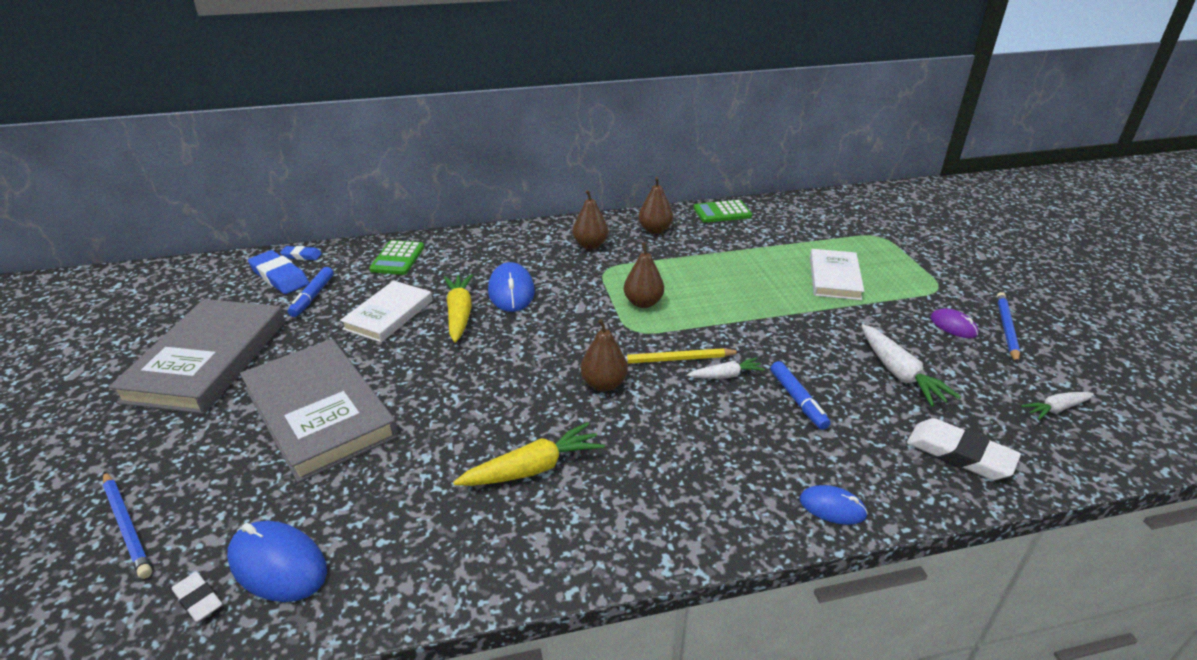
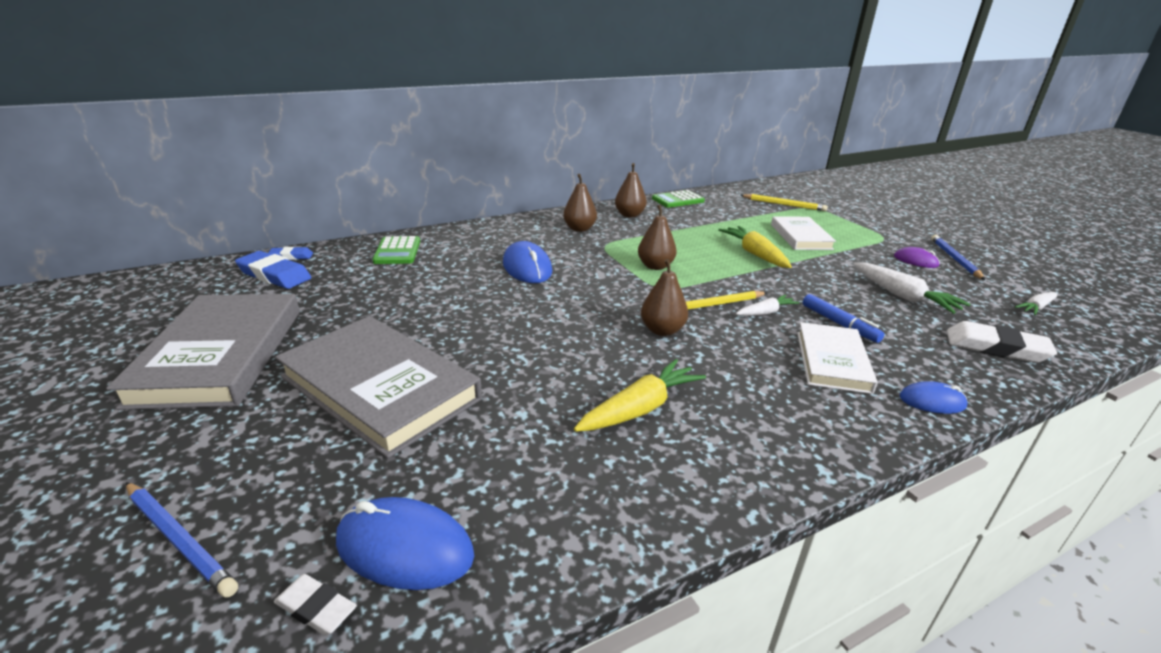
camera: 15 degrees left, 5 degrees down
blue marker [288,267,334,317] -> none
white book [340,281,432,343] -> white book moved to [797,322,878,394]
yellow carrot [443,274,473,342] -> yellow carrot moved to [718,226,792,268]
none -> yellow pencil [741,194,828,211]

